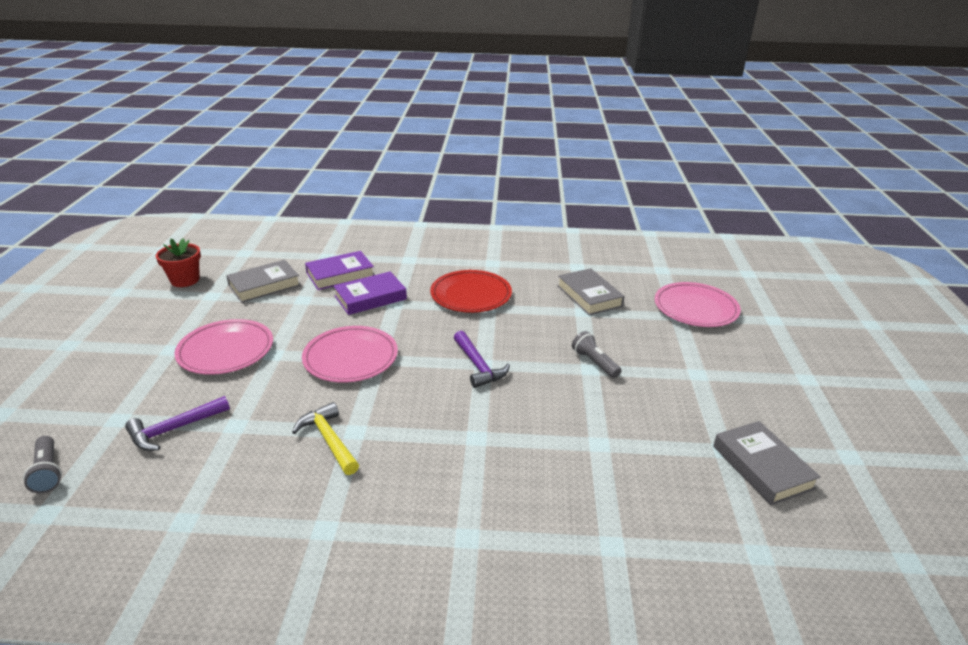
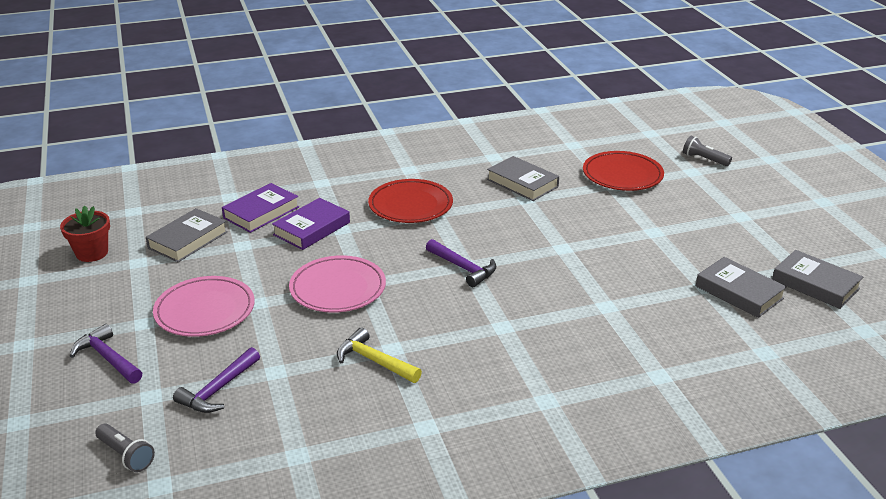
camera: 20 degrees left, 0 degrees up
grey flashlight [572,331,621,378] -> grey flashlight moved to [683,136,732,166]
pink plate [654,282,741,327] -> red plate [583,151,664,191]
none -> purple hammer [70,324,142,384]
none -> grey book [772,250,863,309]

